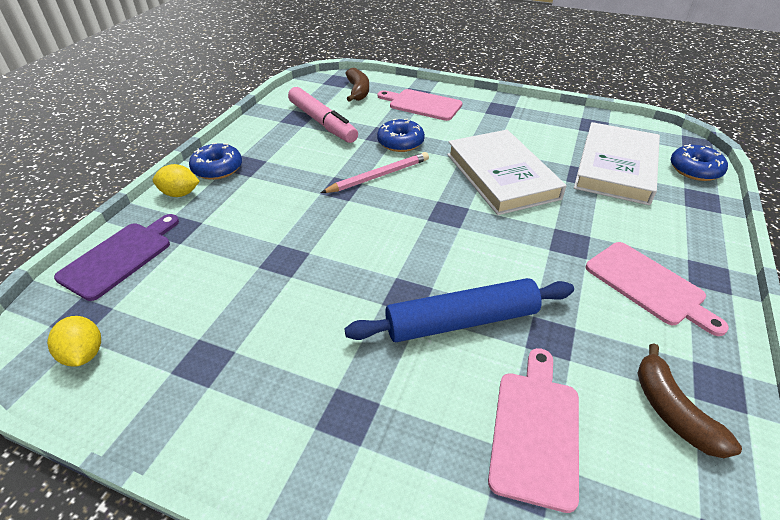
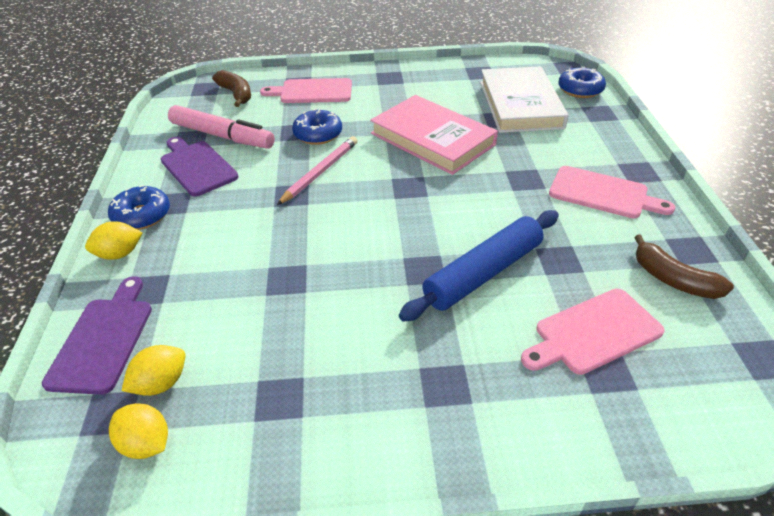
camera: 25 degrees left, 0 degrees up
white book [447,130,566,215] -> pink book [370,95,498,175]
pink cutting board [488,348,579,513] -> pink cutting board turned 105 degrees counterclockwise [521,289,665,375]
none -> yellow lemon [122,345,186,396]
none -> purple cutting board [161,137,239,197]

